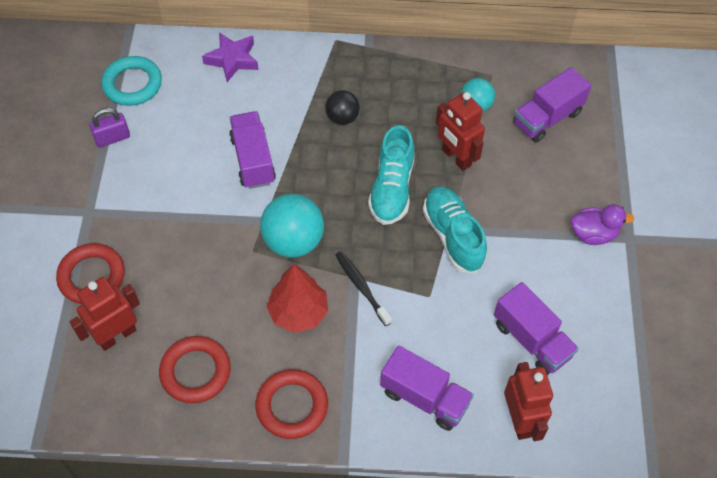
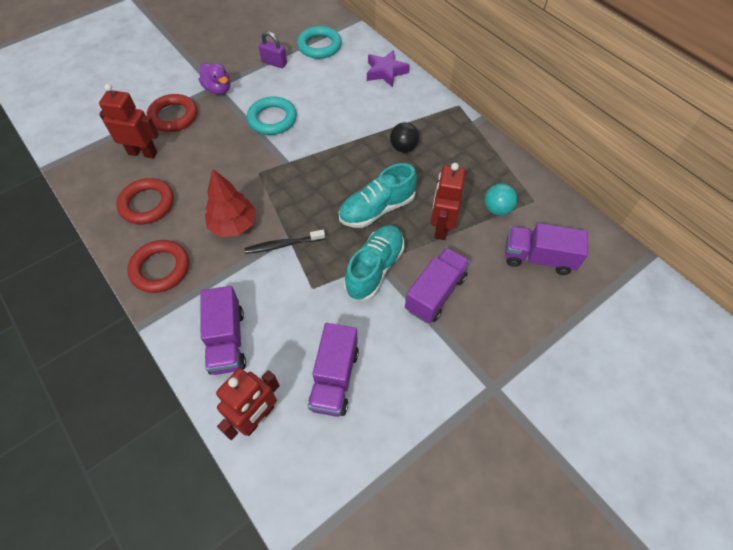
camera: 50 degrees right, 0 degrees up
purple truck [229,111,276,189] -> purple truck moved to [405,247,470,323]
turquoise ball [260,194,324,257] -> none
black toothbrush [336,251,392,326] -> black toothbrush turned 120 degrees counterclockwise [245,230,325,254]
purple duck [571,204,634,245] -> purple duck moved to [199,63,230,95]
none -> turquoise ring [247,96,297,135]

